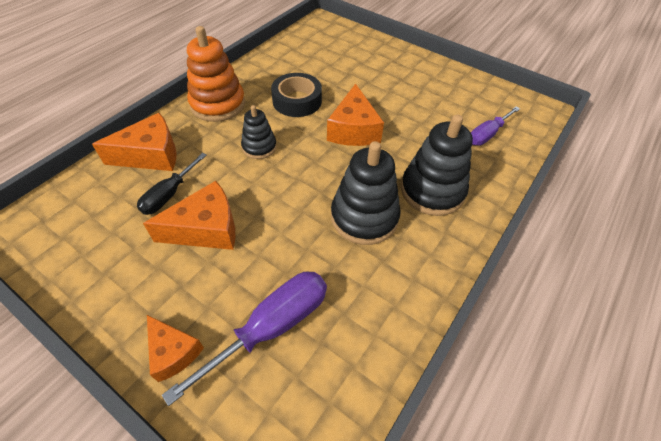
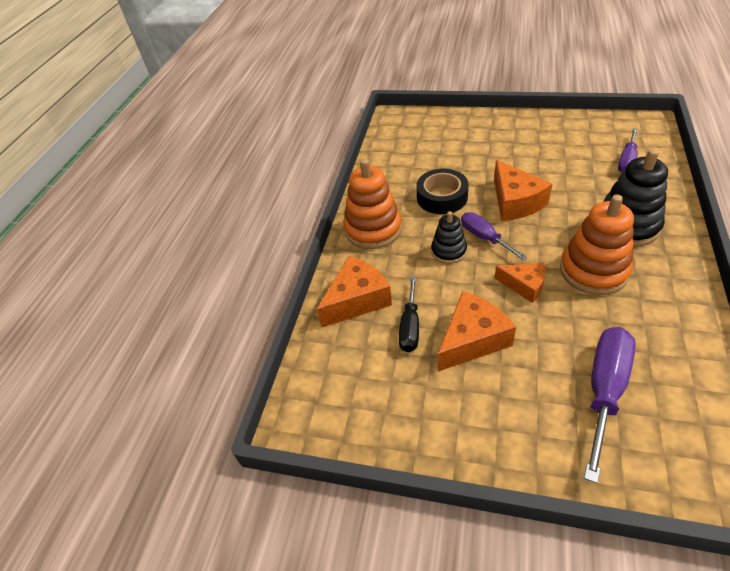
camera: 15 degrees left, 5 degrees down
orange cheese [147,315,204,382] -> orange cheese moved to [495,263,545,303]
black stacking toy [331,141,400,245] -> orange stacking toy [560,194,634,295]
none -> purple screwdriver [461,212,527,261]

